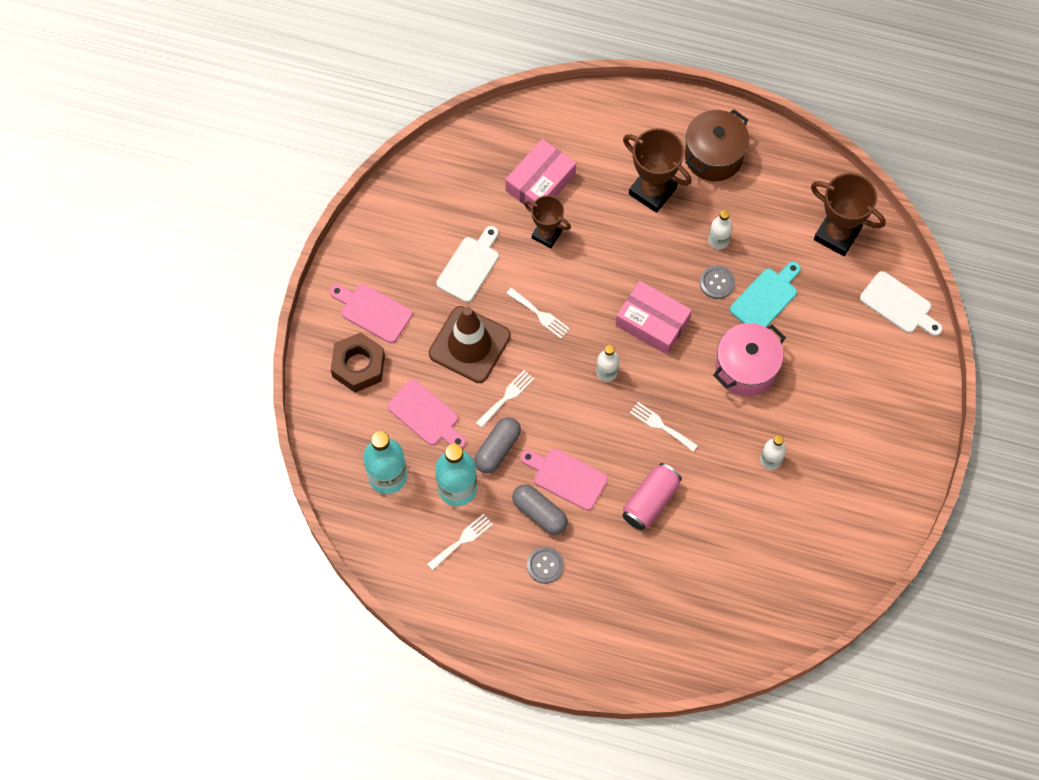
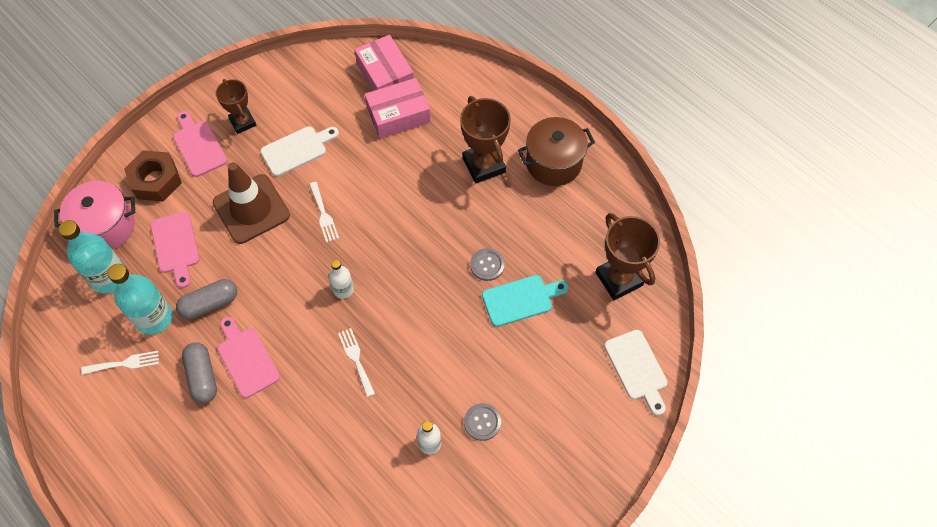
camera: 30 degrees right, 5 degrees down
white fork [476,370,534,428] -> none
brown trophy [524,195,571,248] -> brown trophy moved to [216,79,256,134]
grey button [527,547,564,584] -> grey button moved to [464,403,501,441]
pink box [615,281,692,355] -> pink box moved to [354,35,414,91]
pink can [622,463,682,530] -> none
white bottle [708,210,733,250] -> none
pink pot [713,323,786,396] -> pink pot moved to [54,181,135,250]

